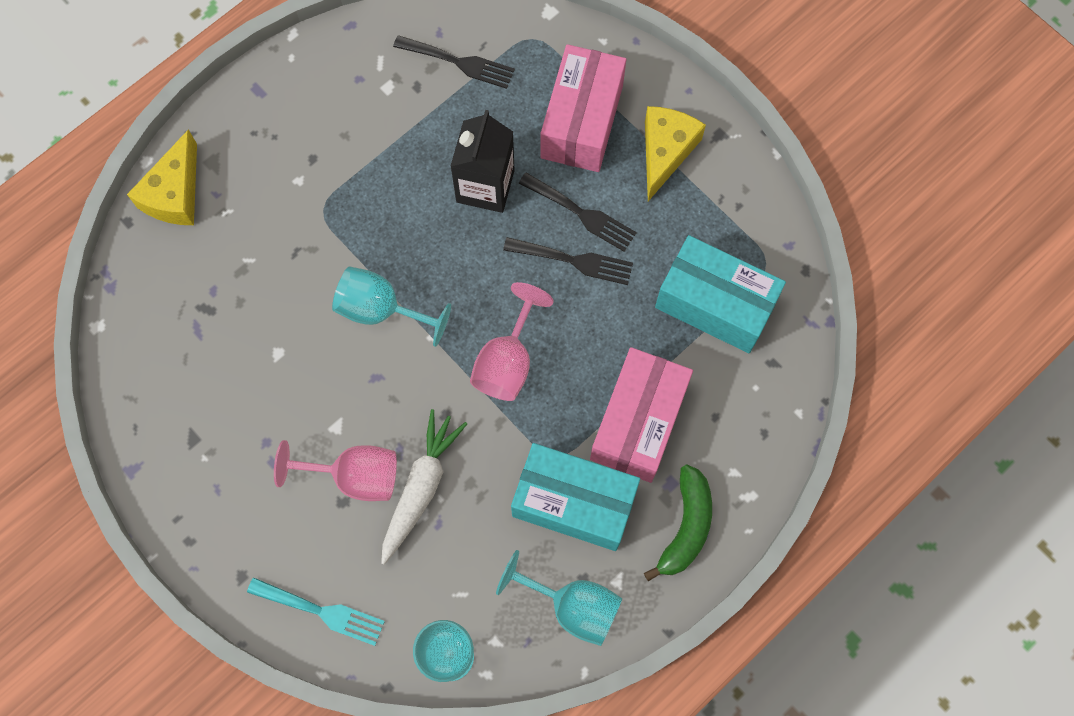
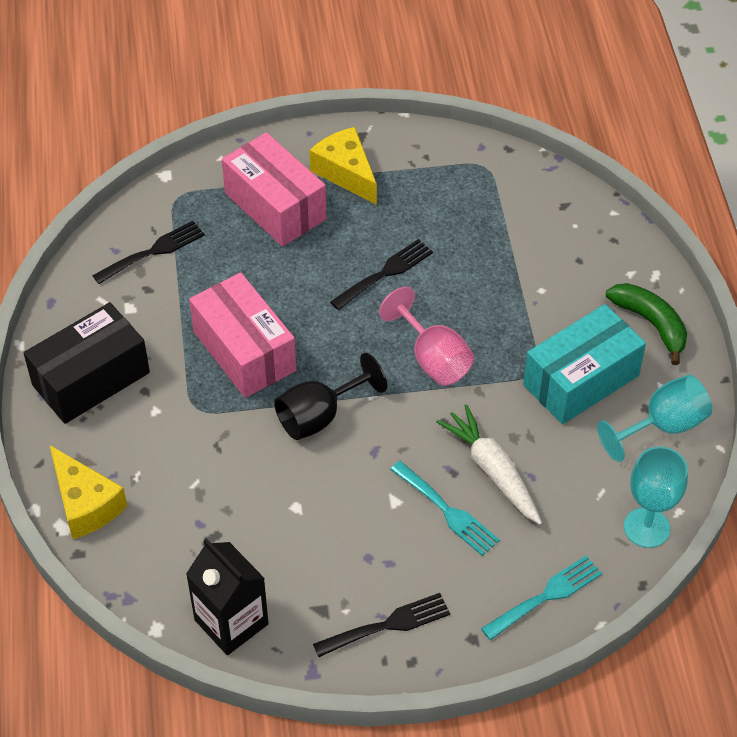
camera: 55 degrees left, 20 degrees down
pink goblet [274,440,397,501] -> turquoise fork [390,461,500,556]
turquoise goblet [332,266,451,347] -> black goblet [274,353,387,440]
black carton [450,110,515,213] -> black carton moved to [186,538,269,655]
black fork [518,172,637,252] -> black fork moved to [313,593,450,657]
pink box [590,347,693,483] -> pink box moved to [189,273,297,398]
turquoise box [655,235,786,353] -> none
none -> black box [24,302,150,424]

